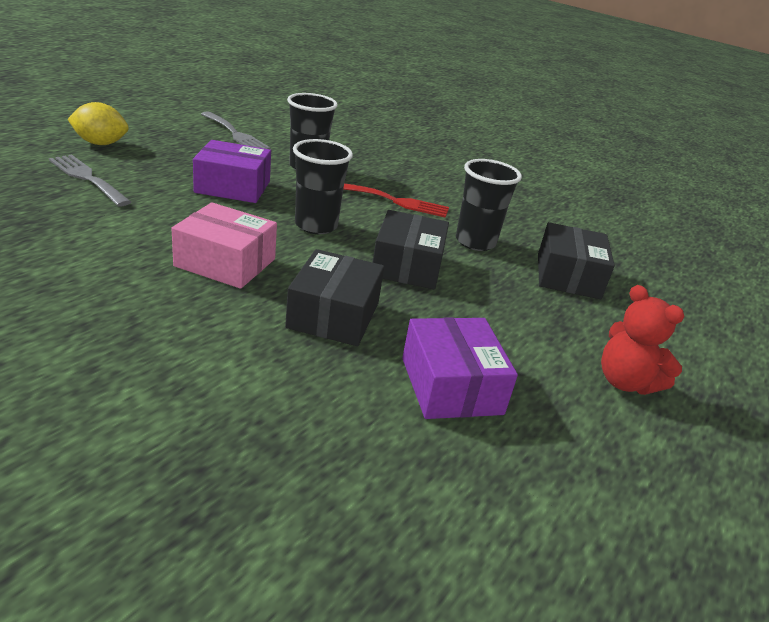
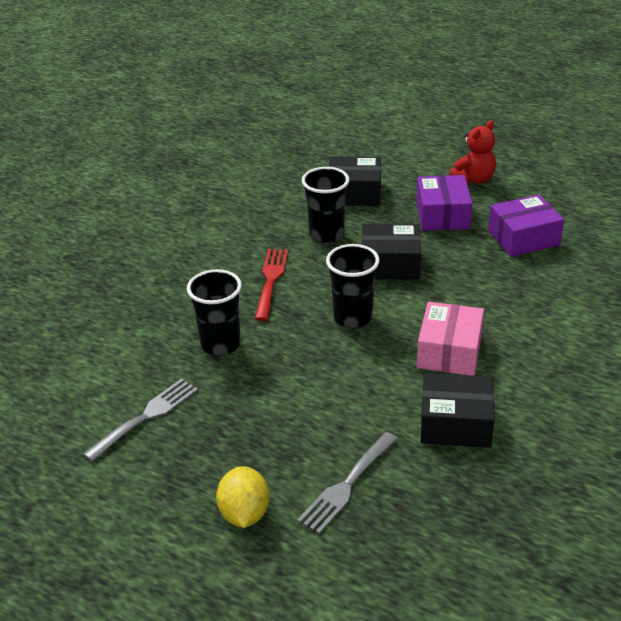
camera: 90 degrees left, 5 degrees up
purple box [193,140,271,203] -> purple box moved to [416,175,472,231]
black box [285,249,384,346] -> black box moved to [421,373,494,448]

